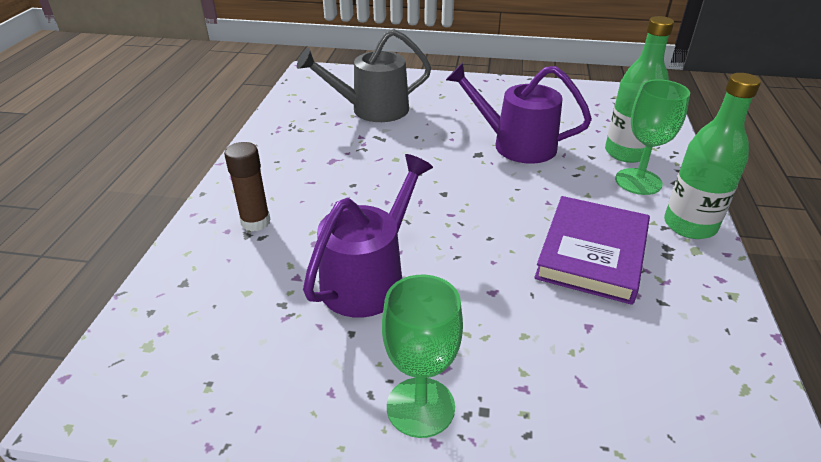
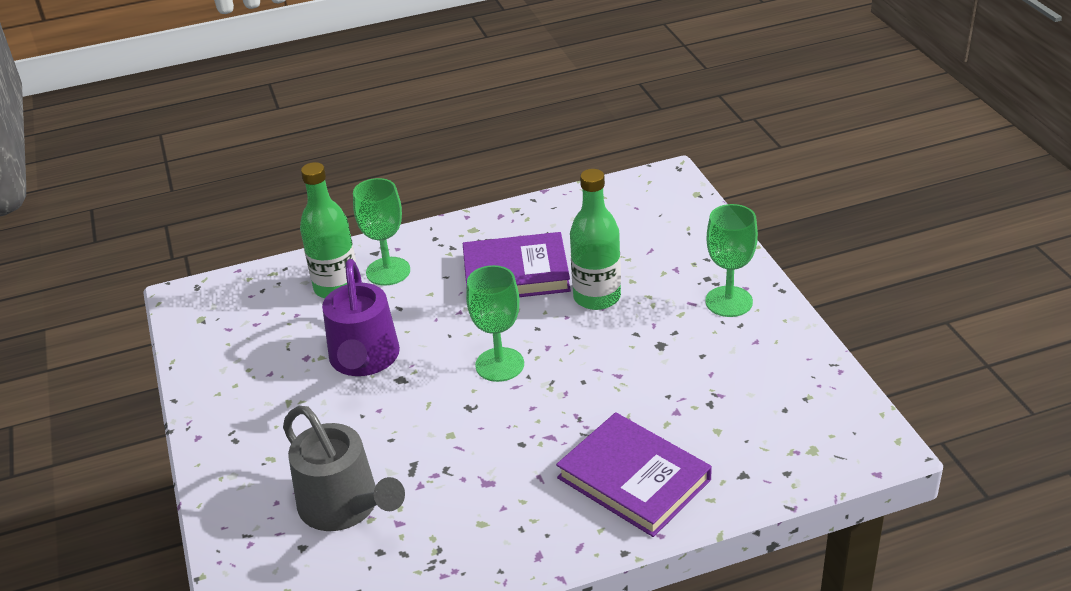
camera: 115 degrees left, 0 degrees up
brown glue stick [224,142,271,232] -> purple book [556,412,712,537]
purple watering can [303,154,433,318] -> none
green bottle [664,73,761,239] -> green bottle moved to [570,169,621,310]
none -> green goblet [466,265,524,382]

